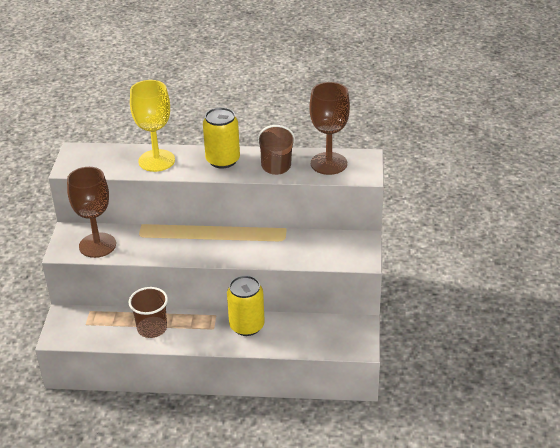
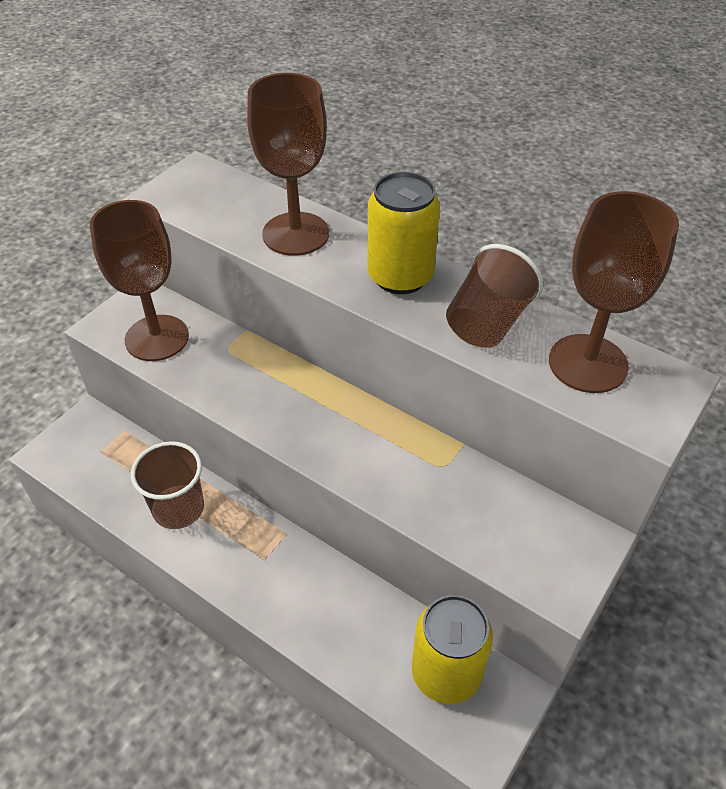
camera: 30 degrees right, 10 degrees up
yellow goblet [130,80,175,172] -> brown goblet [247,73,329,256]
yellow can [227,275,265,336] -> yellow can moved to [412,595,493,704]

